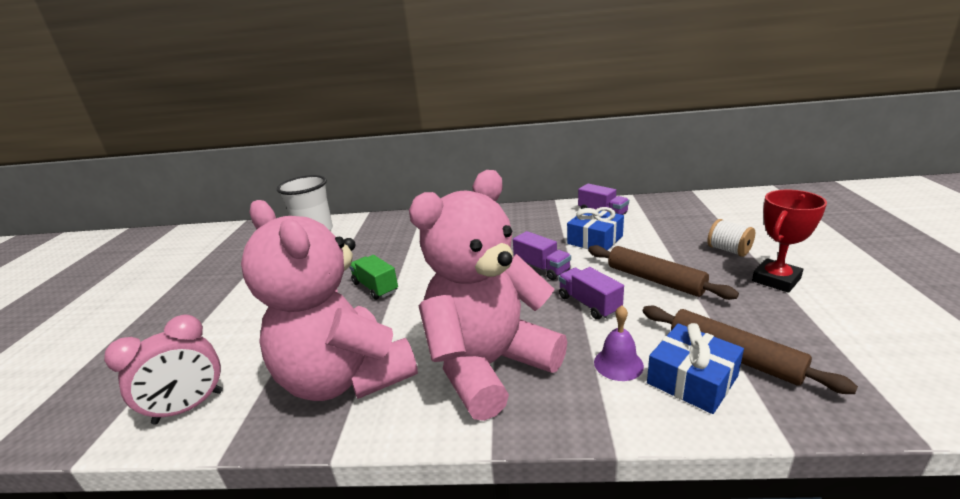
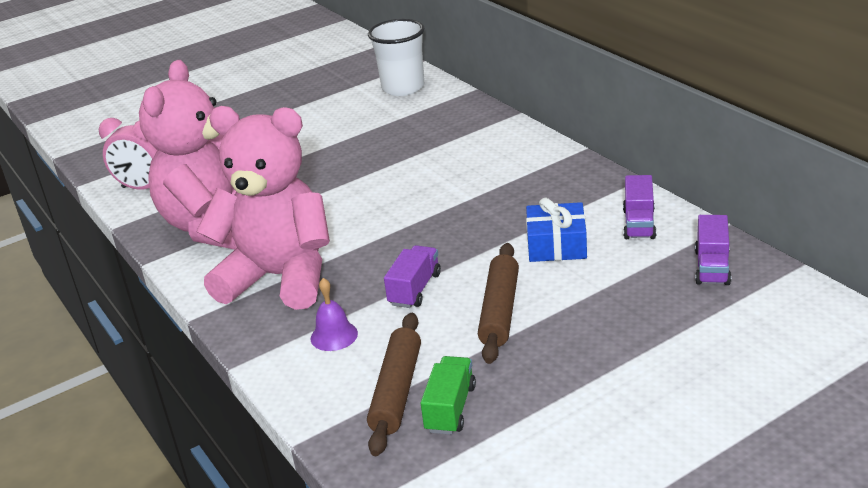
camera: 55 degrees right, 5 degrees up
green truck [349,255,398,300] -> green truck moved to [421,356,476,435]
purple truck [513,231,571,280] -> purple truck moved to [695,215,731,285]
blue gift [647,323,744,414] -> none
white spool [707,219,755,257] -> none
red trophy [752,190,827,293] -> none

